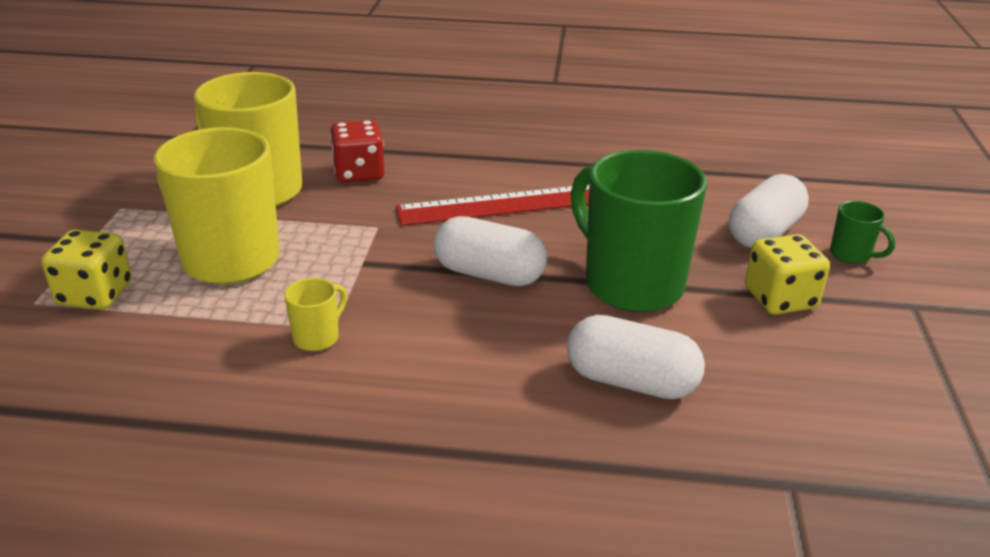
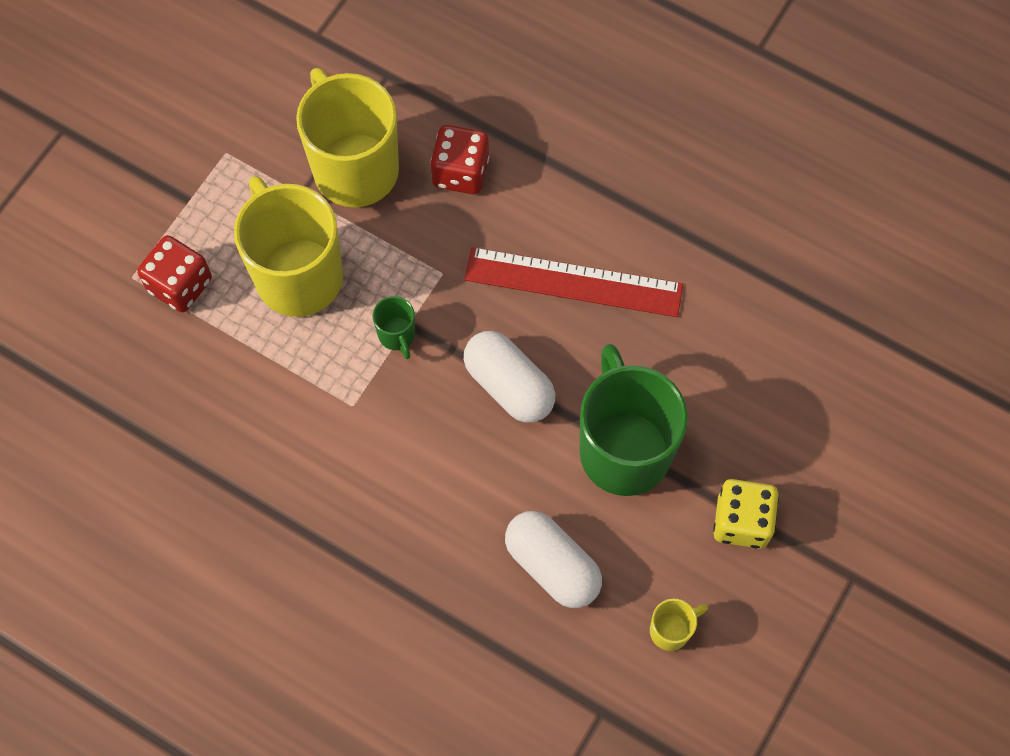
camera: 25 degrees right, 35 degrees up
yellow dice [41,230,132,310] -> red dice [137,235,212,312]
yellow mug [284,278,347,351] -> yellow mug moved to [650,599,708,651]
white capsule [729,174,809,248] -> none
green mug [830,201,895,264] -> green mug moved to [373,296,415,359]

